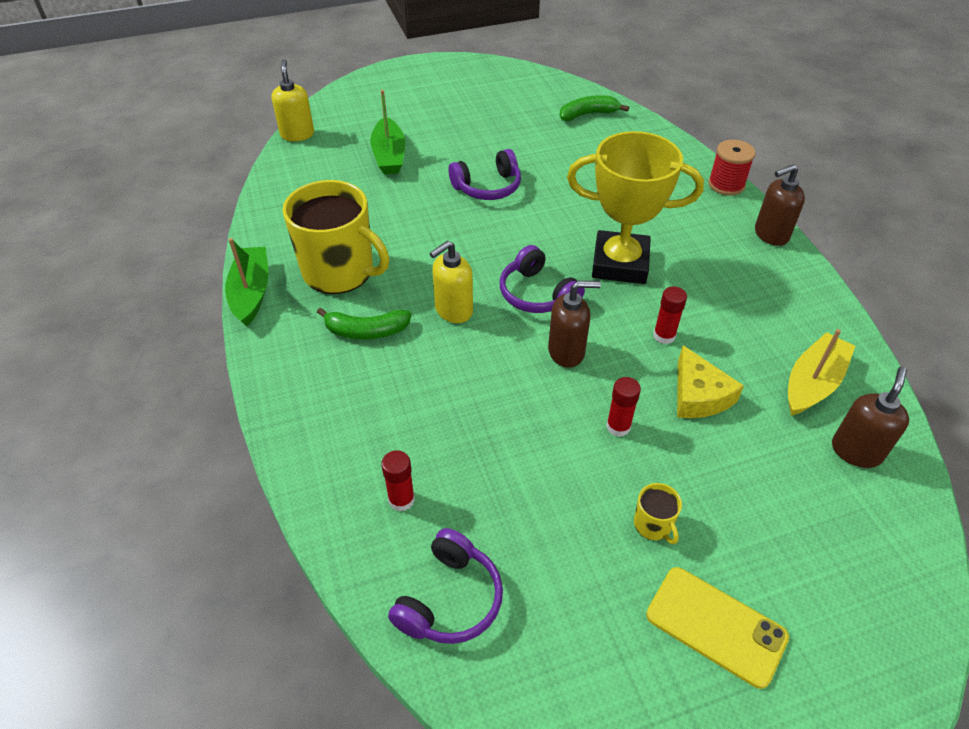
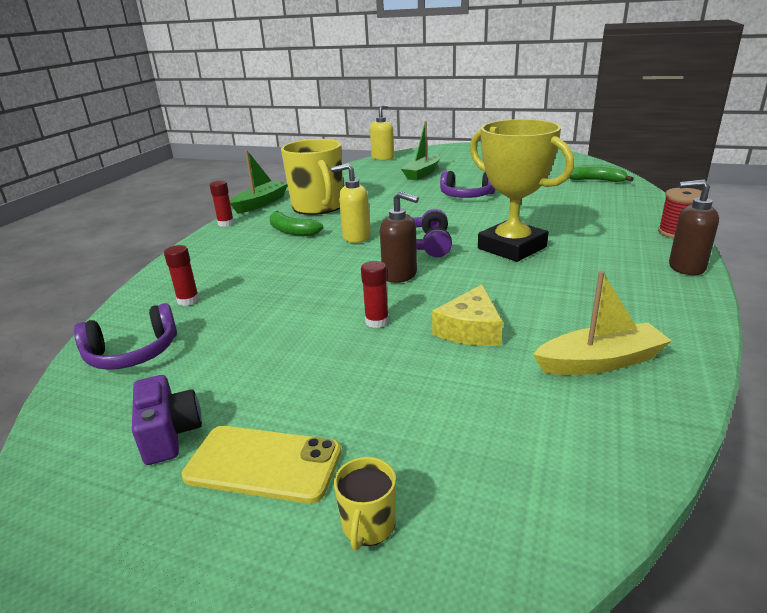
camera: 40 degrees right, 20 degrees down
yellow mug [634,483,682,544] -> yellow mug moved to [334,457,396,550]
yellow phone [646,567,789,689] -> yellow phone turned 60 degrees counterclockwise [182,426,342,504]
red glue stick [653,287,687,344] -> red glue stick moved to [210,181,234,227]
brown soap dispenser [832,366,909,468] -> none
none -> purple camera [132,375,202,465]

